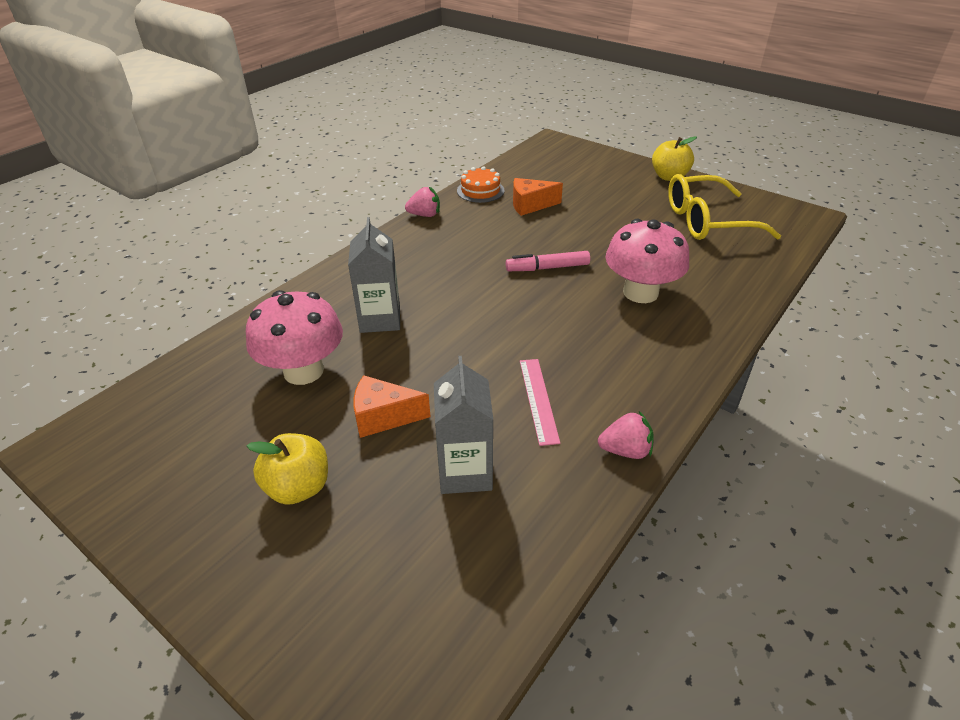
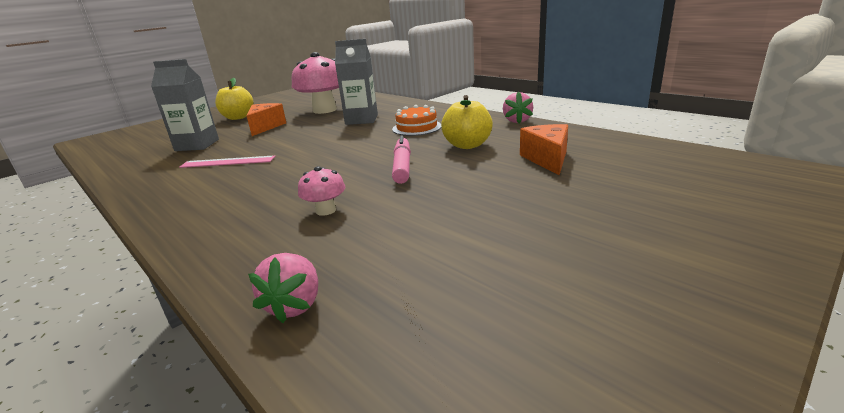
camera: 100 degrees right, 15 degrees down
orange cake [457,166,505,203] -> orange cake moved to [392,105,442,136]
pink strawberry [598,411,654,459] -> pink strawberry moved to [248,253,318,323]
pink mushroom [605,219,689,303] -> pink mushroom [298,166,345,216], size x0.46
yellow apple [652,136,697,181] -> yellow apple moved to [441,95,493,149]
yellow glasses [668,174,781,240] -> none

